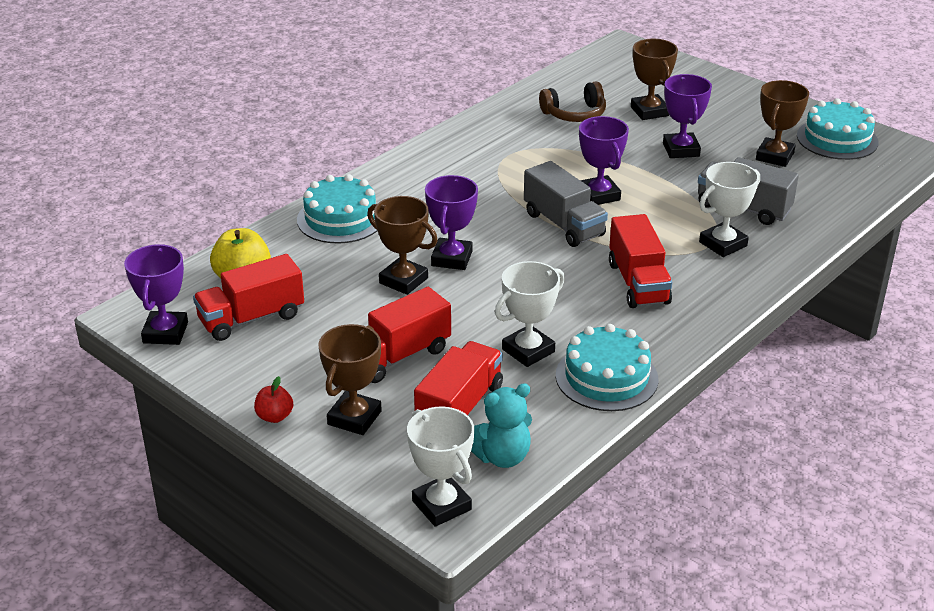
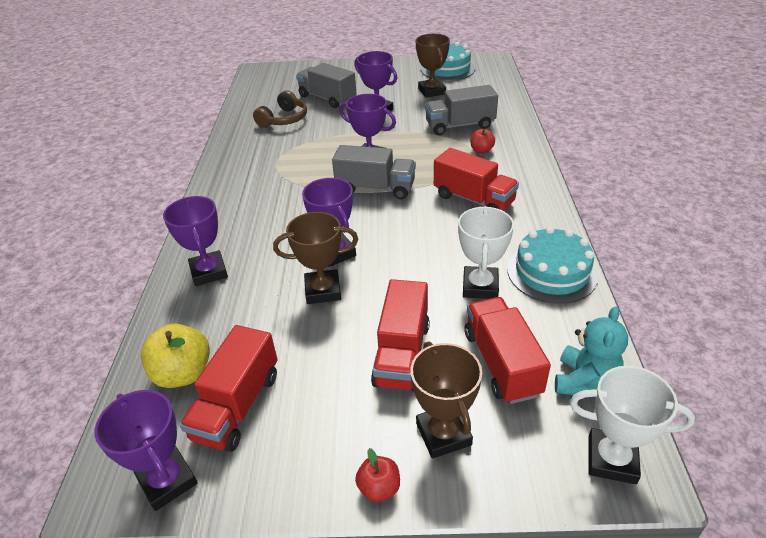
camera: 40 degrees left, 5 degrees up
turquoise cake [297,174,378,244] -> purple trophy [163,196,228,286]
brown trophy [631,39,678,120] -> grey truck [296,63,356,108]
white trophy [699,162,760,257] -> red apple [470,129,495,154]

